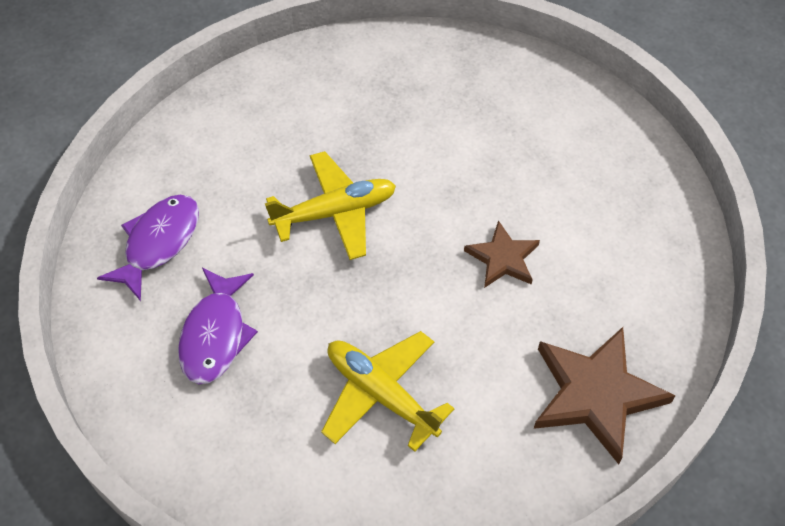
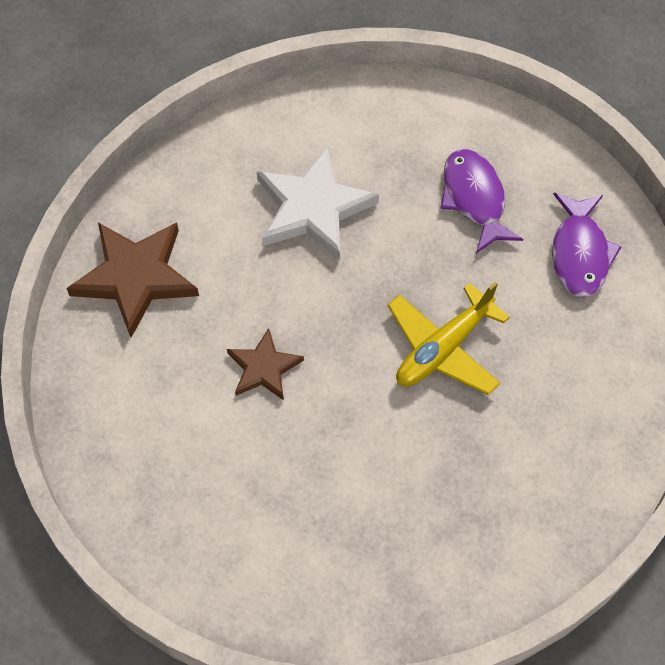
camera: 155 degrees right, 5 degrees up
yellow plane [321,331,455,452] -> white star [257,146,379,261]

